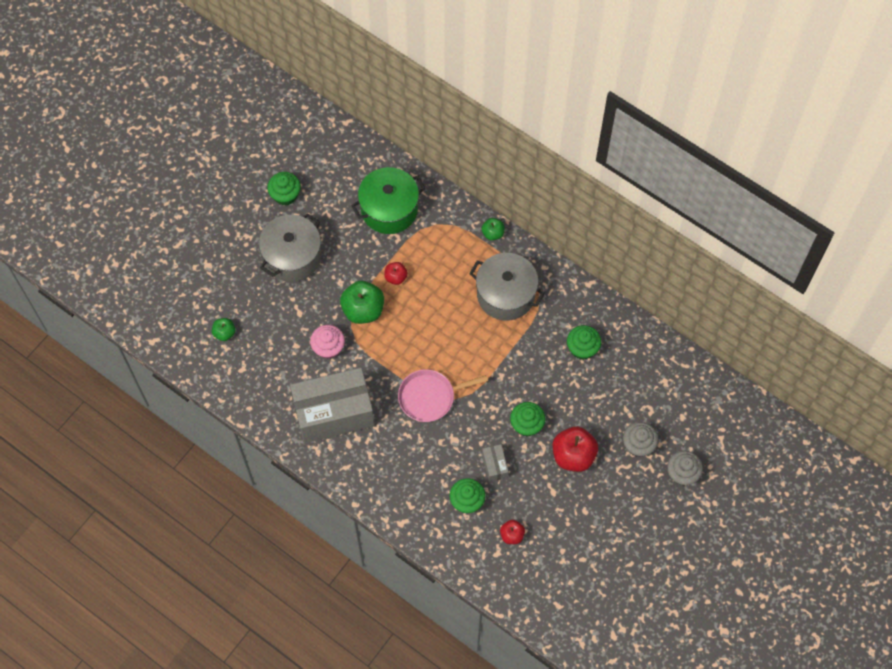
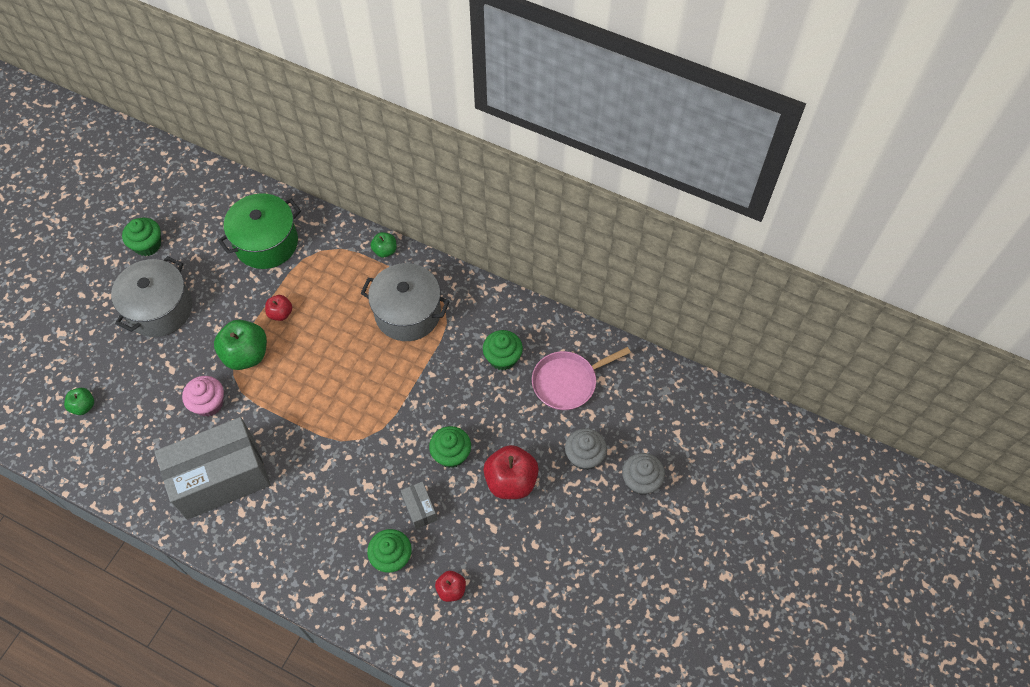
camera: 10 degrees left, 5 degrees down
pink pan [398,369,488,422] -> pink pan moved to [532,347,631,410]

